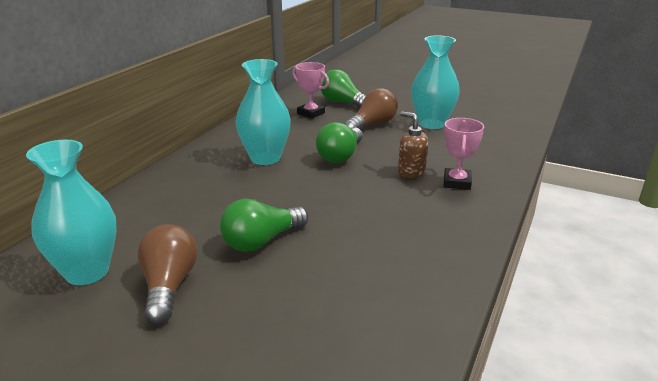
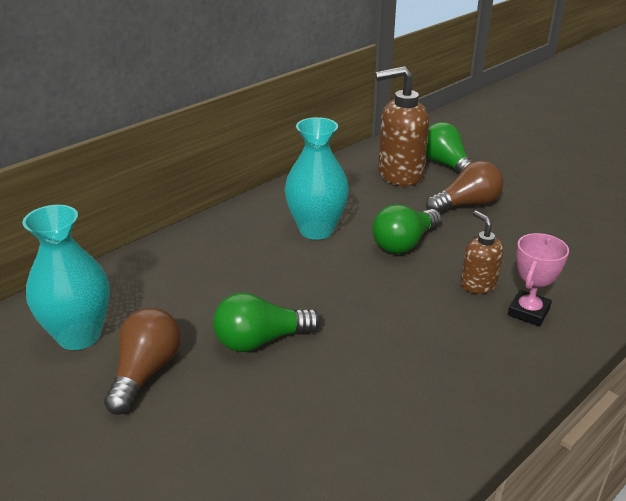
camera: 20 degrees right, 5 degrees up
pink trophy [292,62,329,119] -> brown soap dispenser [375,66,429,186]
turquoise vase [411,36,460,129] -> none

